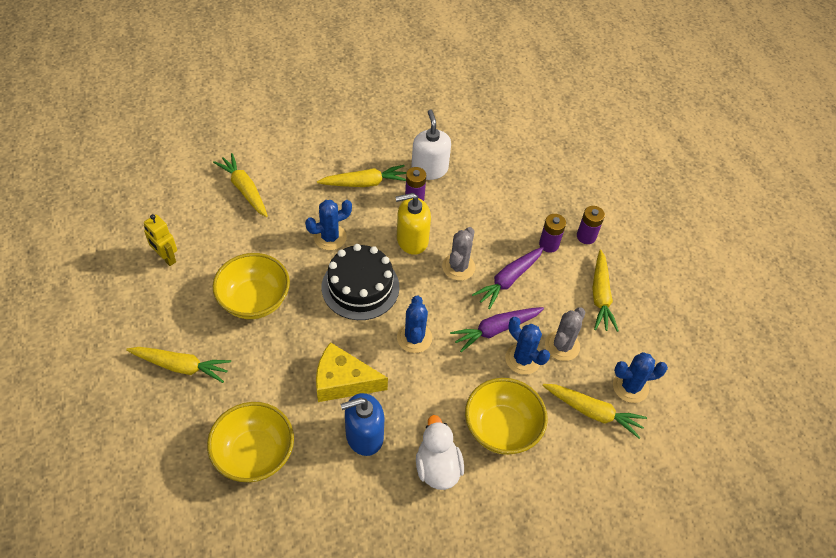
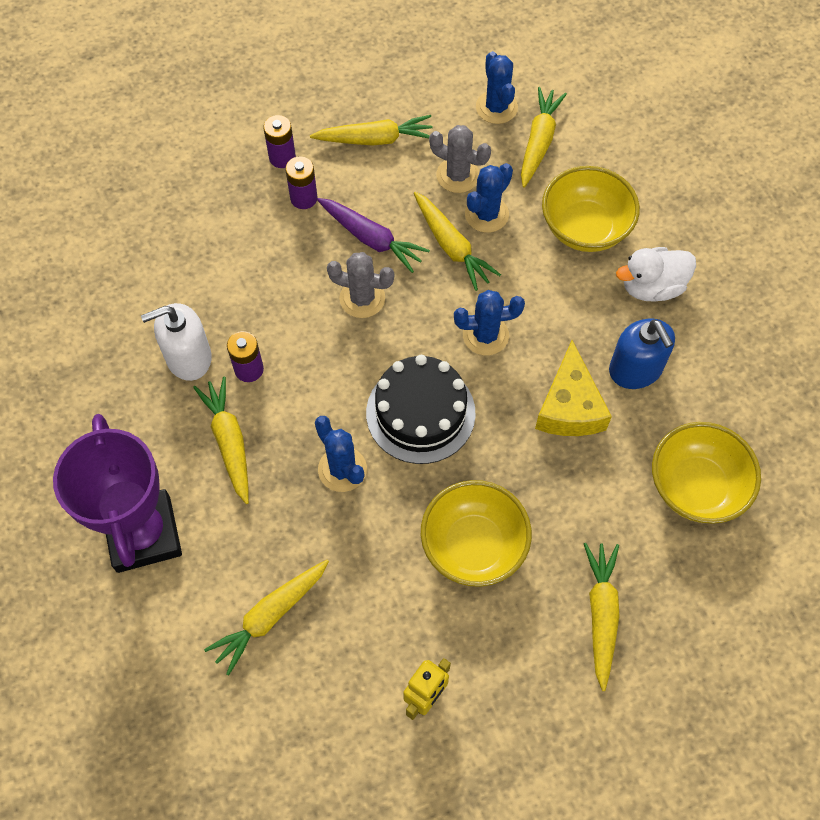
camera: 95 degrees left, 10 degrees up
yellow soap dispenser [396,193,431,255] -> none
purple carrot [450,307,544,352] -> yellow carrot [414,192,501,291]
none -> purple trophy [53,414,182,573]

